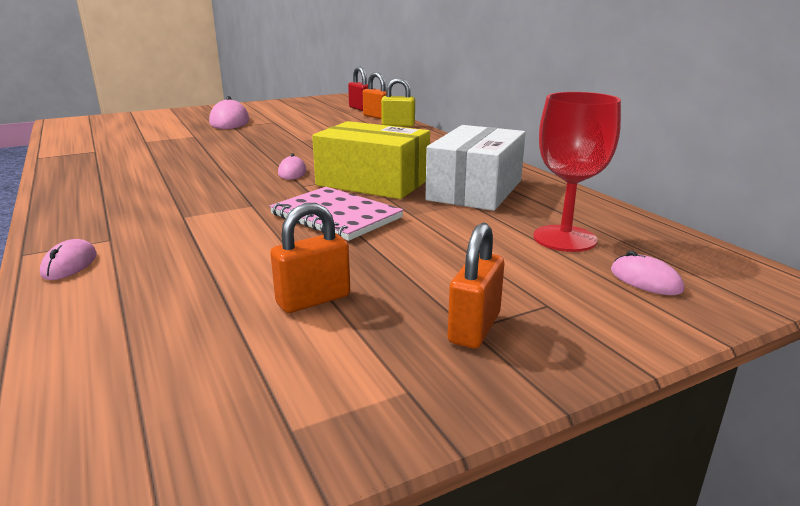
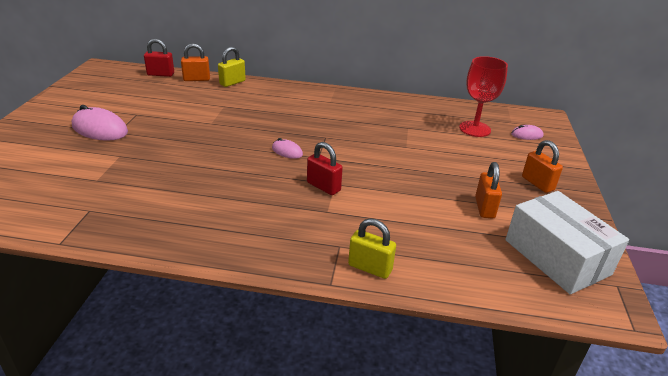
camera: 55 degrees left, 10 degrees up
pink mouse [40,239,97,280] -> yellow padlock [348,218,396,279]
pink notebook [269,187,404,241] -> none
yellow box [312,121,430,199] -> none
white box [425,125,526,211] -> white box moved to [505,191,629,294]
none -> red padlock [307,142,343,195]

